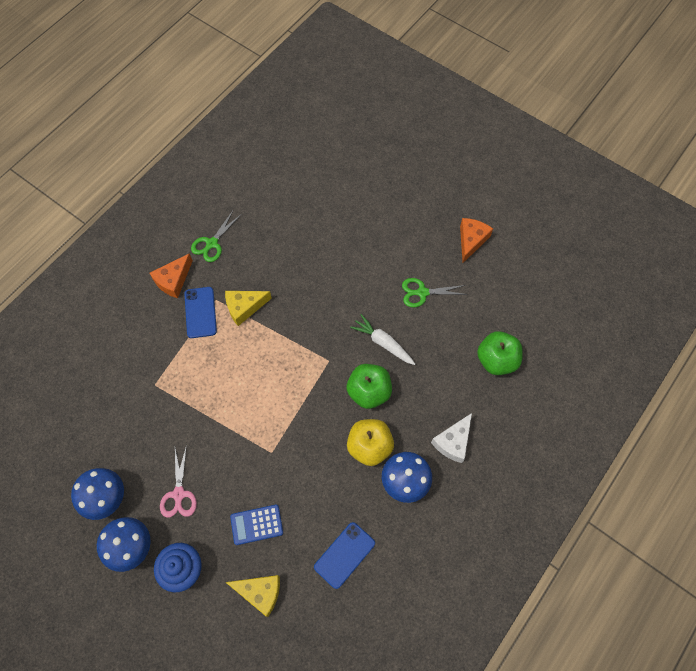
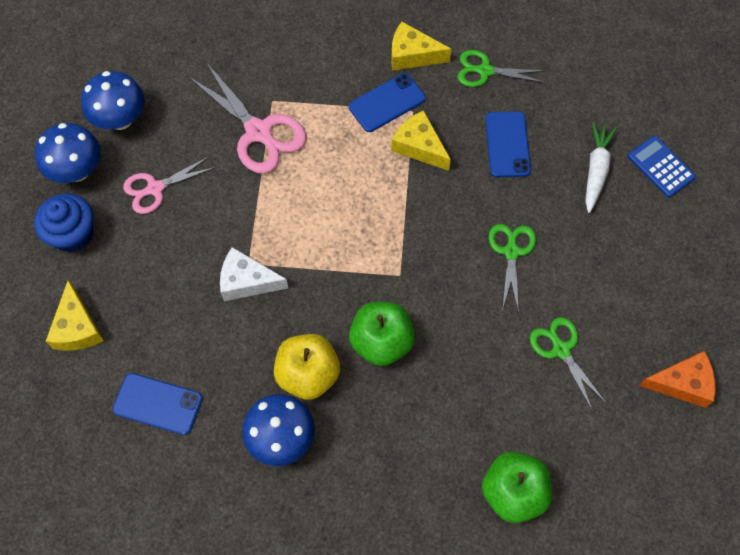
camera: 65 degrees right, 0 degrees up
orange cheese [150,253,193,298] -> yellow cheese [391,22,452,71]
blue calculator [230,504,283,545] -> blue calculator moved to [628,136,696,198]
white carrot [350,314,415,365] -> white carrot moved to [585,122,617,213]
white cheese [431,413,472,463] -> white cheese moved to [220,247,288,301]
none -> pink scissors [189,62,306,174]
none -> blue phone [485,111,531,177]
none -> green scissors [488,224,536,313]

